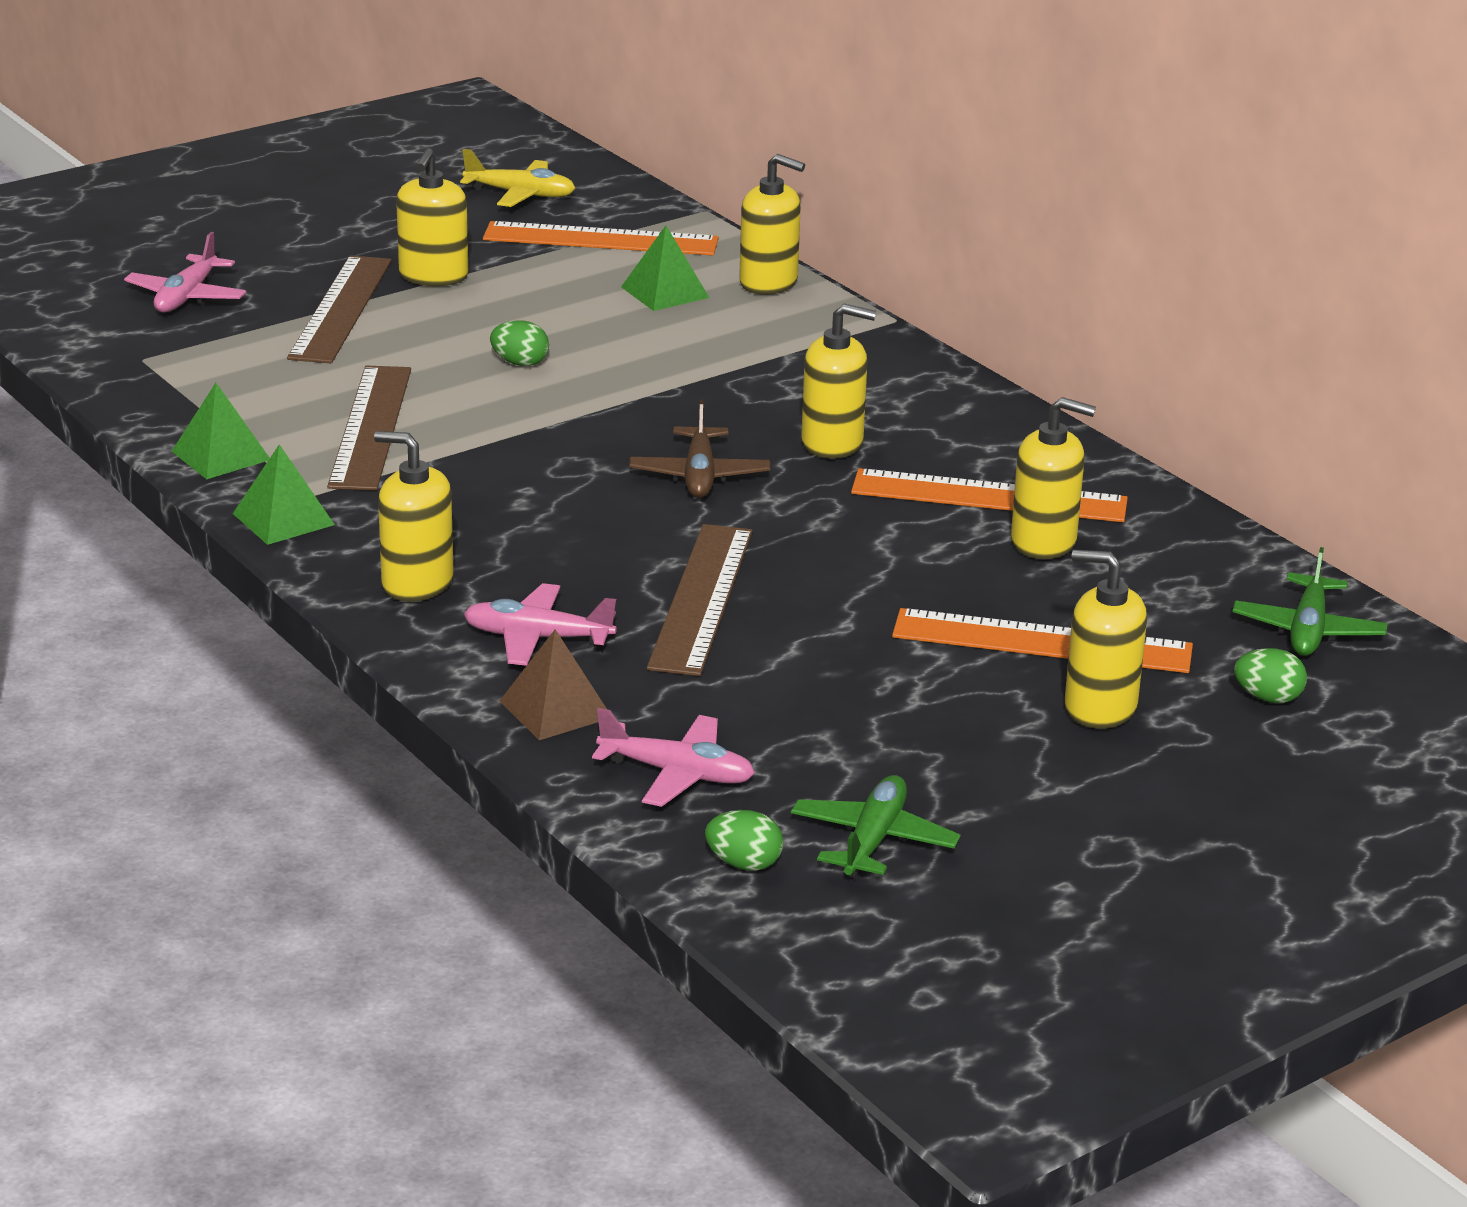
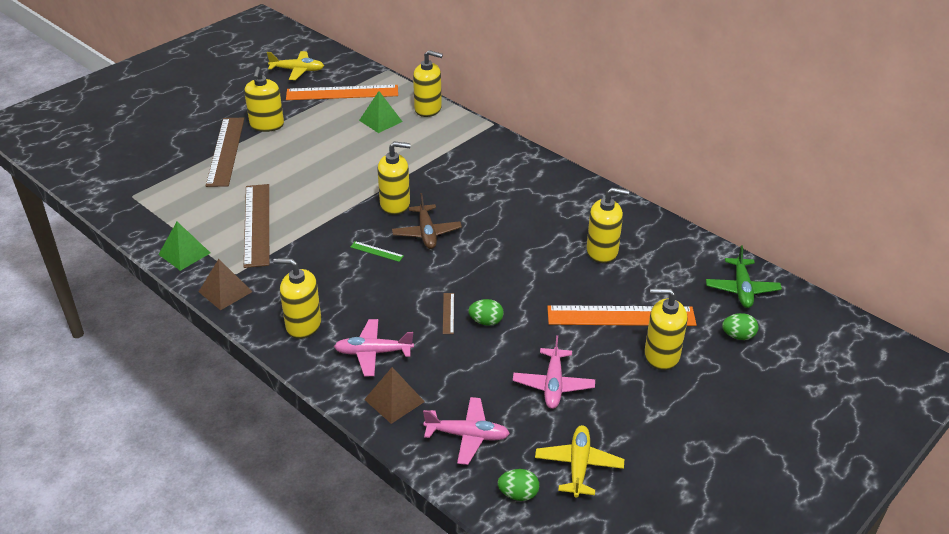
camera: 10 degrees left, 10 degrees up
pink plane [124,232,246,312] -> pink plane moved to [513,335,595,409]
green pyramid [233,444,335,545] -> brown pyramid [199,259,253,310]
green egg [490,320,549,366] -> green egg moved to [468,299,504,326]
brown ruler [647,524,753,676] -> brown ruler [443,293,454,334], size x0.41
green plane [791,775,960,879] -> yellow plane [535,425,624,498]
yellow soap dispenser [801,304,876,459] -> yellow soap dispenser moved to [377,142,411,215]
orange ruler [851,468,1128,522] -> none
none -> green ruler [350,241,404,262]

